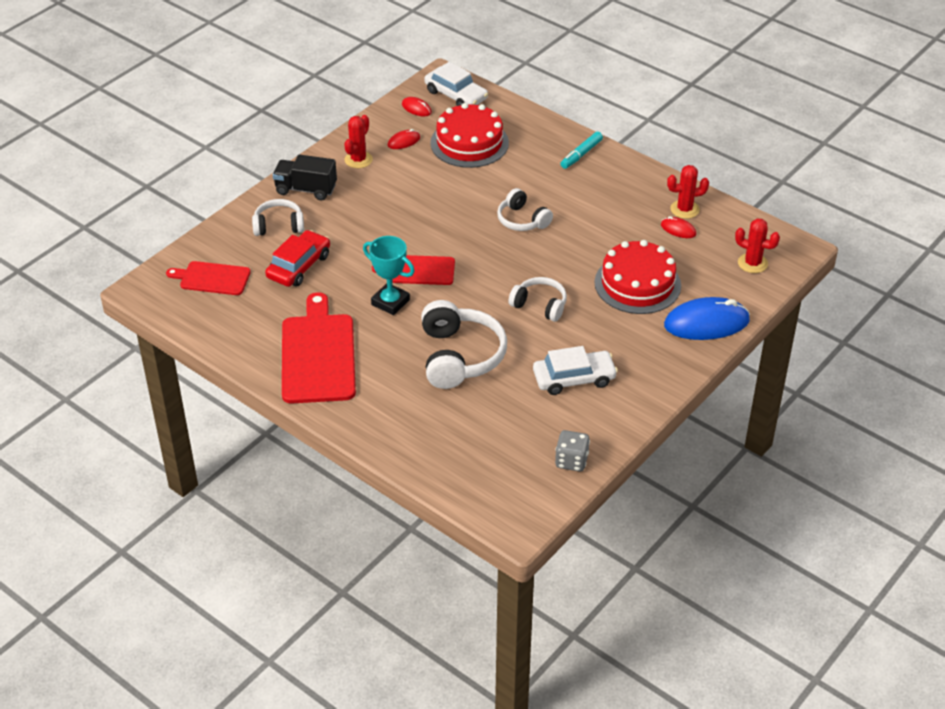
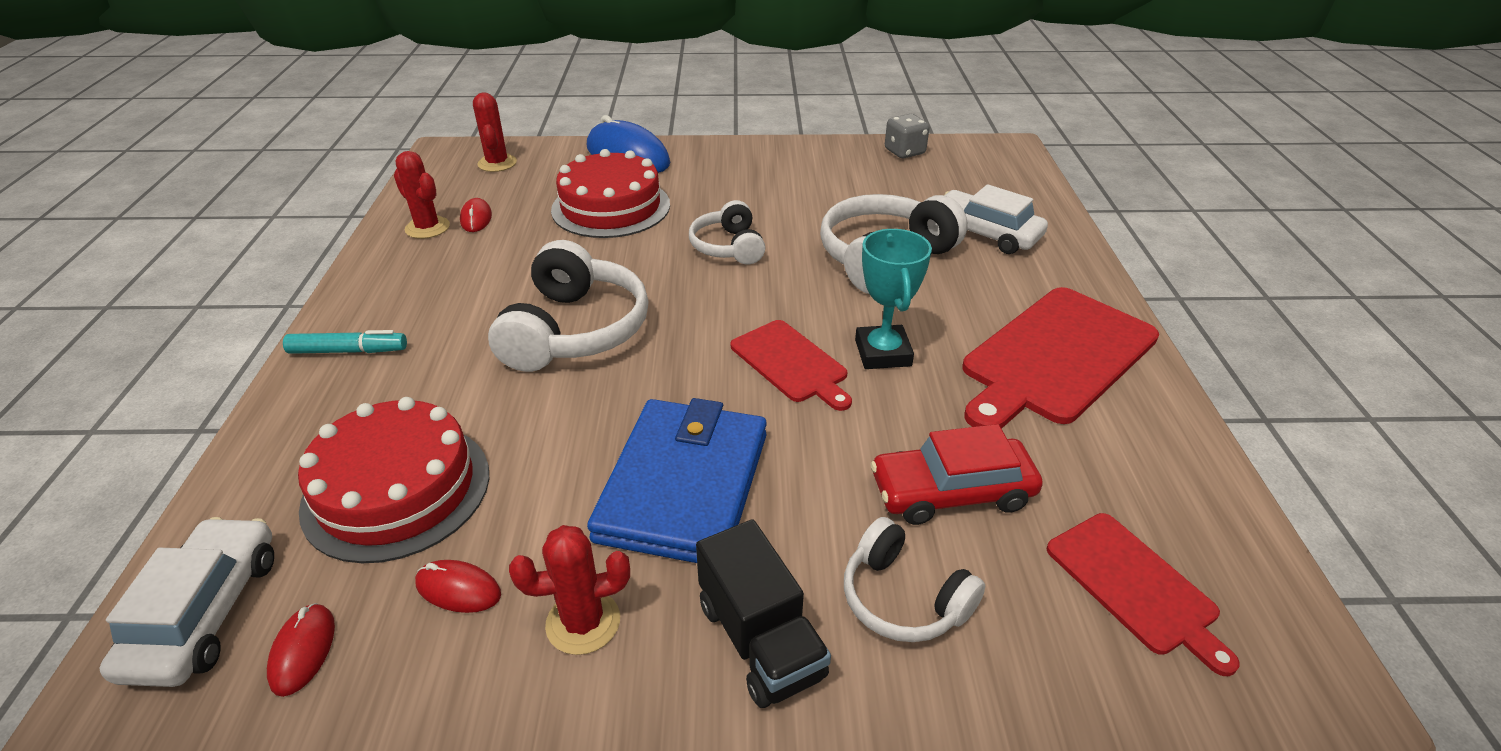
camera: 130 degrees left, 5 degrees down
white headphones [497,188,553,231] -> white headphones [488,240,649,372], size x1.68
white car [533,346,618,395] -> white car moved to [944,184,1048,254]
none -> blue wallet [587,398,767,563]

